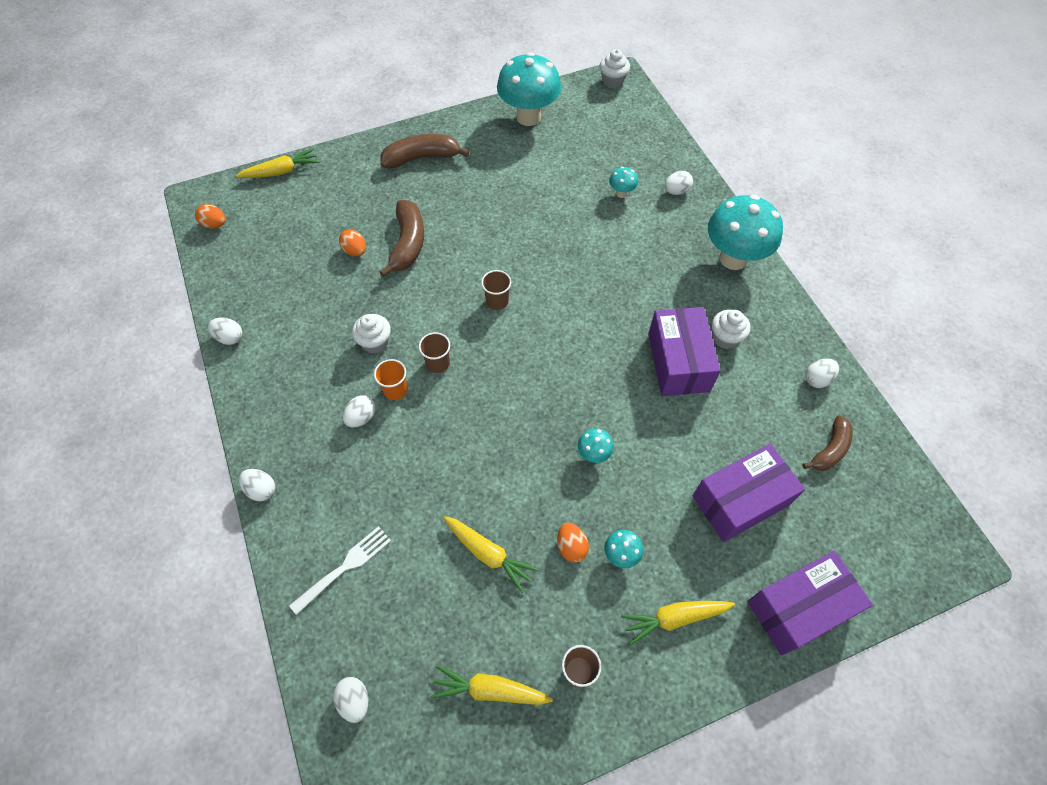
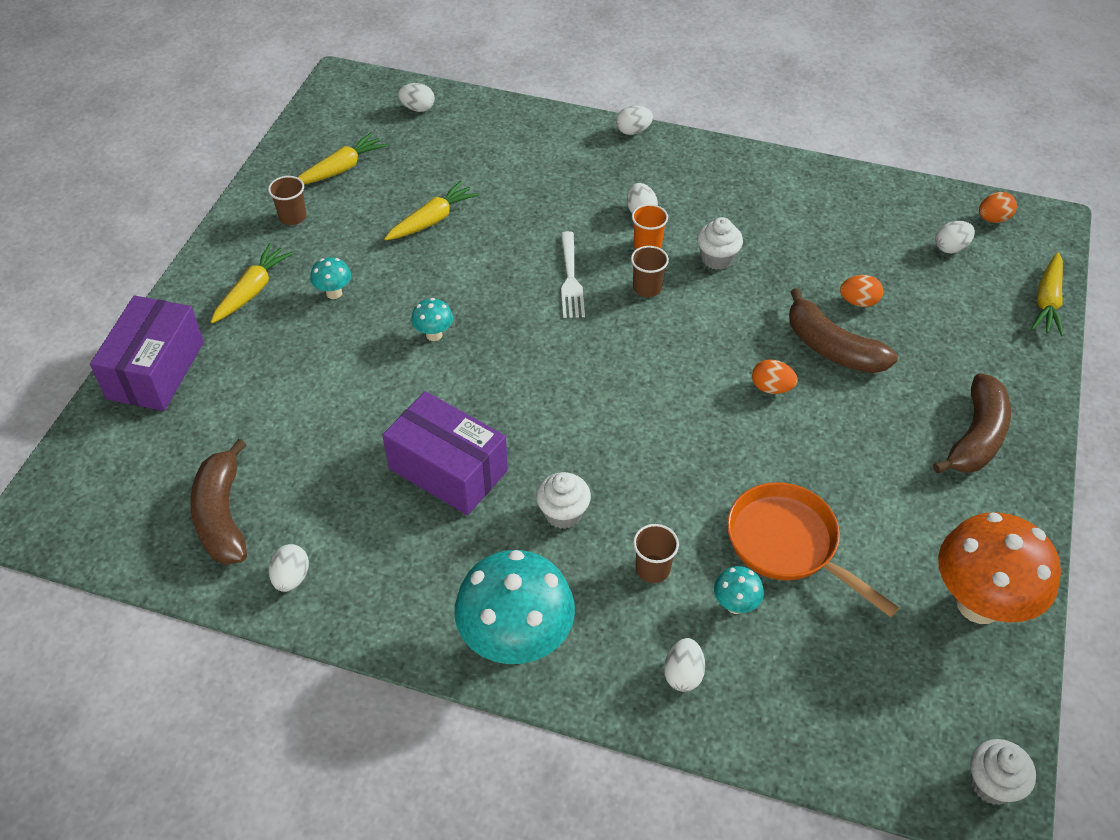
camera: 130 degrees right, 10 degrees down
white egg [208,318,242,345] -> white egg moved to [935,221,975,253]
white fork [289,526,391,615] -> white fork moved to [561,231,585,318]
yellow carrot [443,516,539,593] -> yellow carrot turned 150 degrees clockwise [384,181,479,241]
brown cup [481,270,511,310] -> brown cup moved to [633,524,679,583]
turquoise mushroom [497,52,561,126] -> orange mushroom [938,512,1061,624]
orange egg [557,522,589,563] -> orange egg moved to [752,359,798,394]
purple box [693,444,805,542] -> none
white cupcake [712,310,751,349] -> white cupcake moved to [536,472,591,529]
brown banana [803,415,853,471] -> brown banana [190,439,247,565], size x1.50
none -> orange pan [727,482,899,617]

